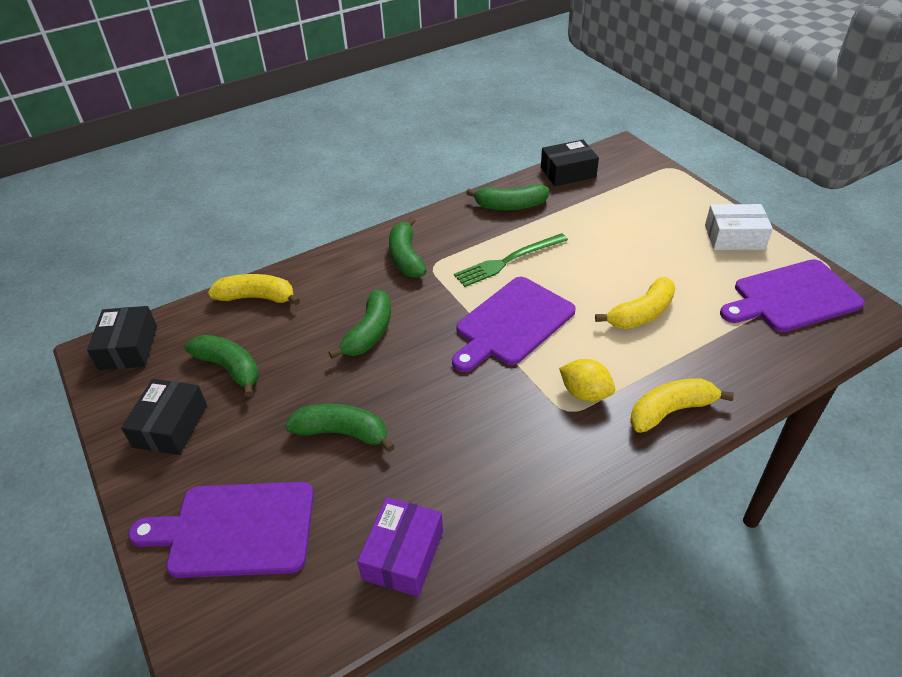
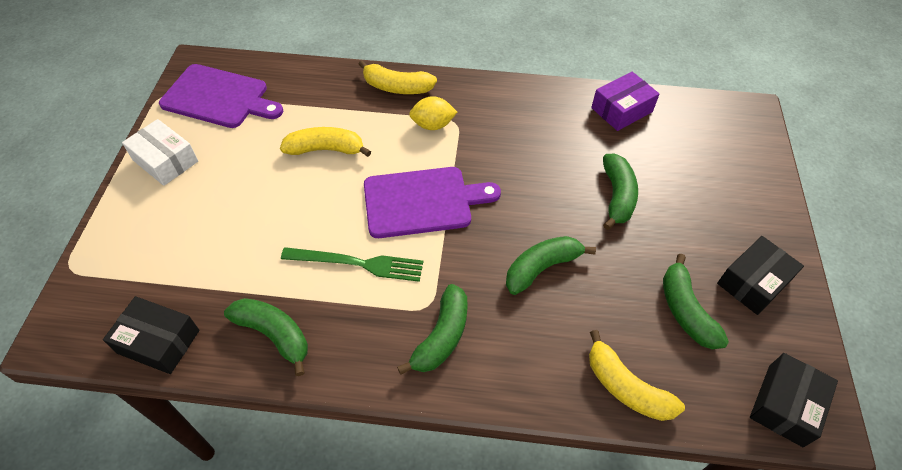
camera: 145 degrees left, 10 degrees up
purple cutting board [128,482,314,578] -> none
green banana [285,404,394,452] -> green banana turned 135 degrees counterclockwise [603,154,638,230]
yellow lemon [559,359,615,402] -> yellow lemon turned 75 degrees counterclockwise [409,96,457,130]

